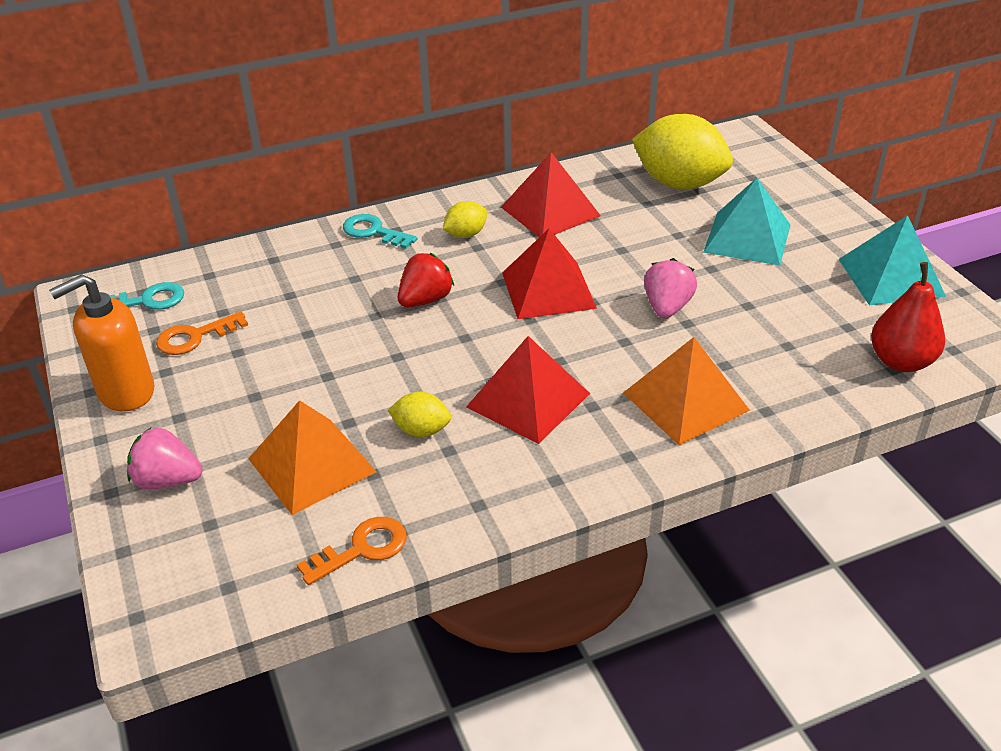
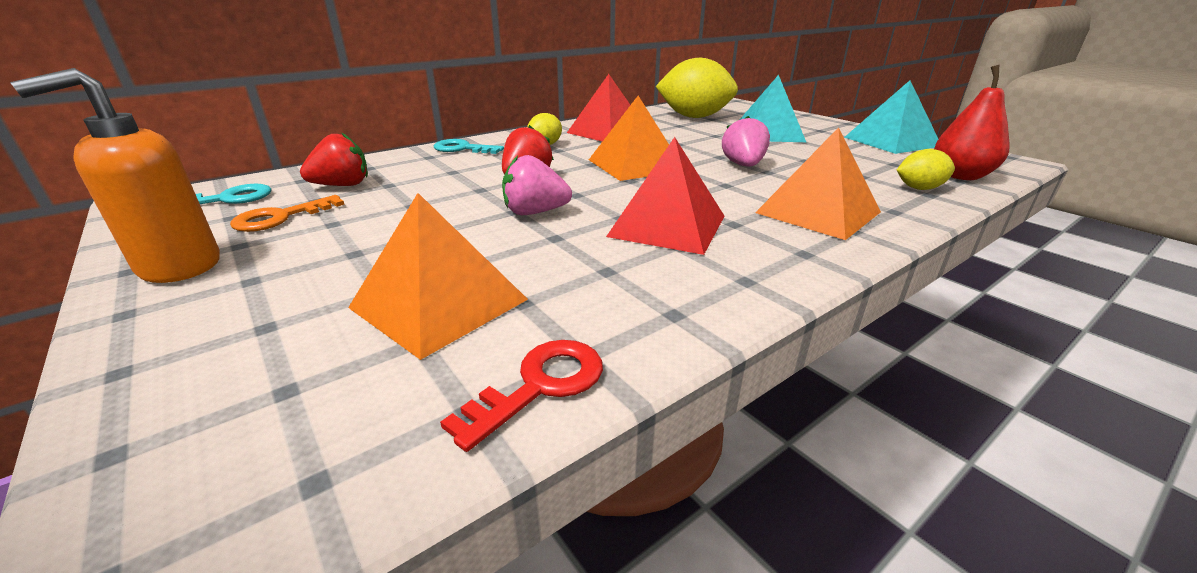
camera: 15 degrees left, 10 degrees down
pink strawberry [127,428,203,489] -> pink strawberry moved to [502,155,572,215]
orange key [297,517,407,585] -> red key [440,340,603,452]
yellow lemon [388,392,451,437] -> yellow lemon moved to [897,149,955,190]
red pyramid [502,228,597,319] -> orange pyramid [589,96,669,181]
none -> red strawberry [300,132,368,186]

